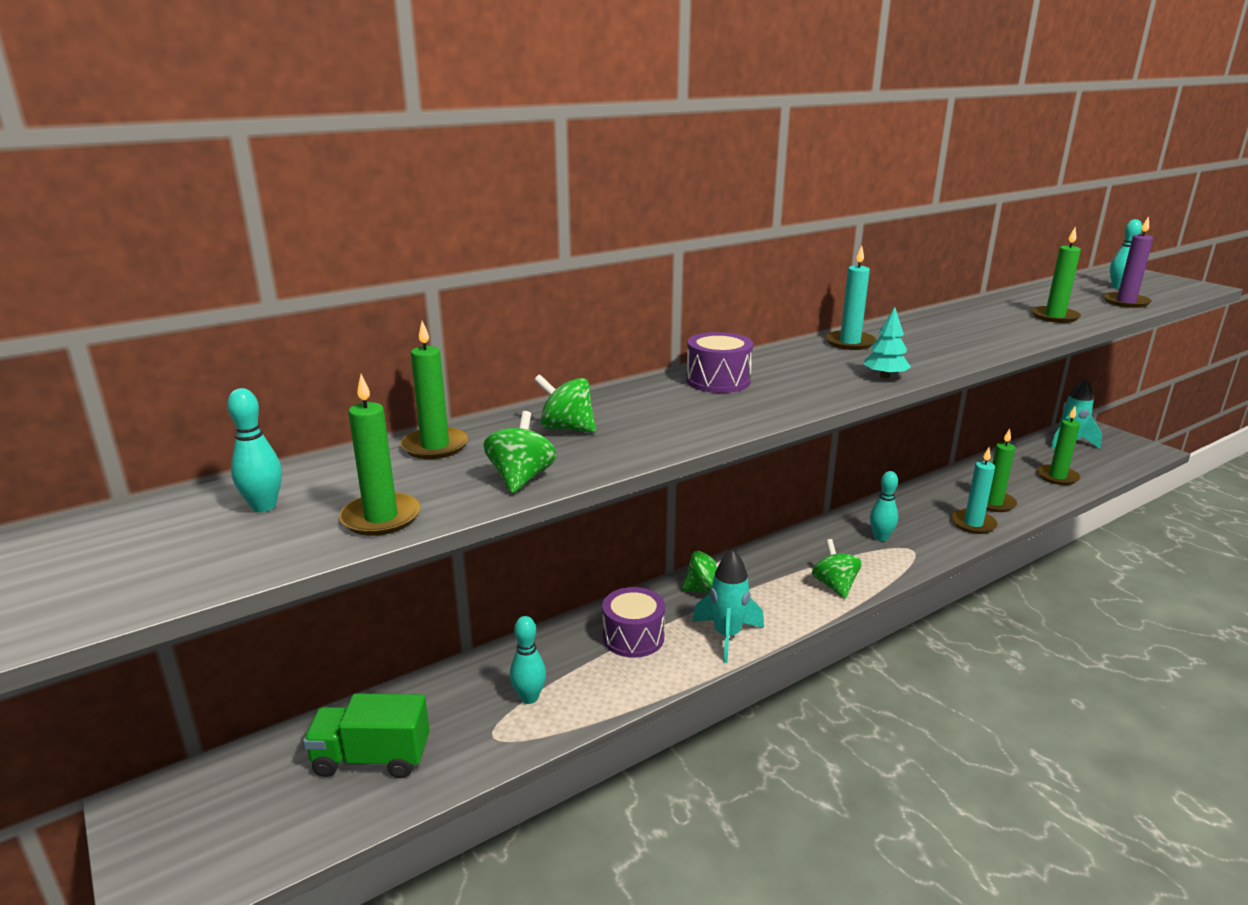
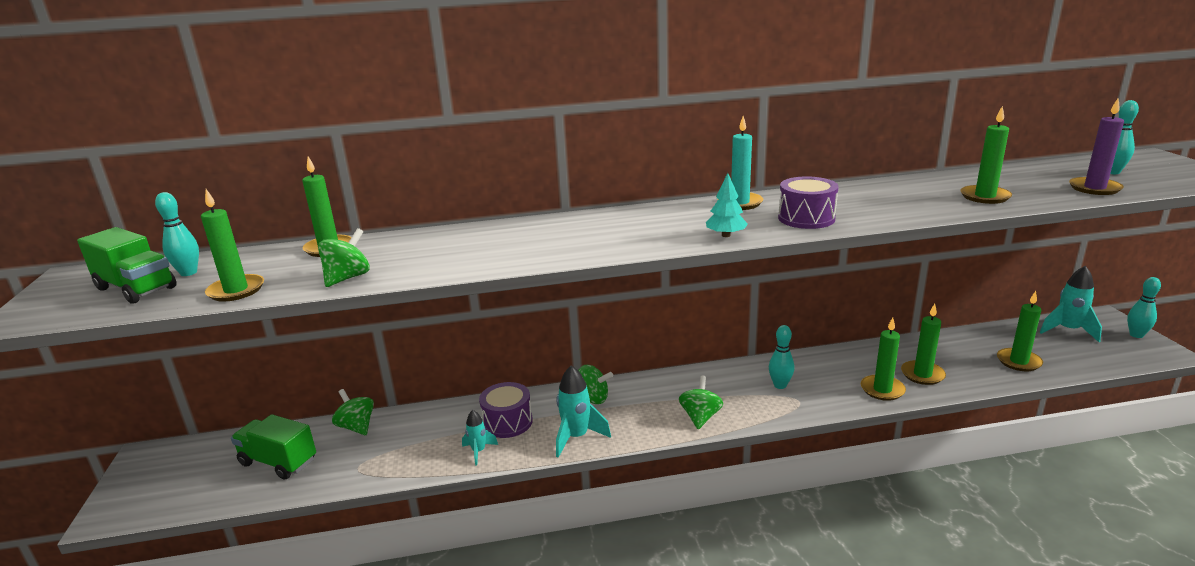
camera: 25 degrees right, 0 degrees up
turquoise bowling pin [510,616,546,704] -> turquoise bowling pin moved to [1127,277,1161,338]
green spinning top [534,374,596,433] -> green spinning top moved to [332,389,374,435]
purple drum [686,332,753,393] -> purple drum moved to [778,176,839,229]
turquoise candle [951,447,998,534] -> green candle [861,318,906,401]
none -> green truck [77,227,177,304]
none -> turquoise rocket [462,410,498,465]

